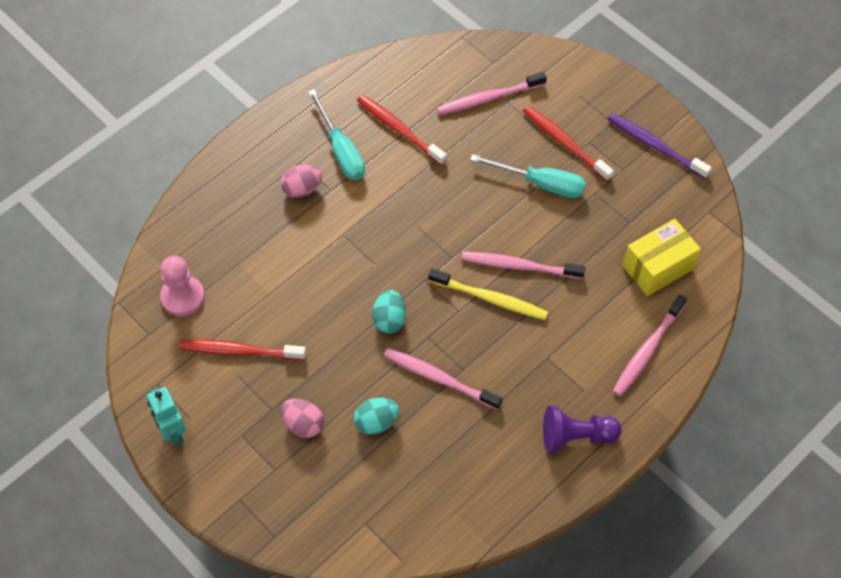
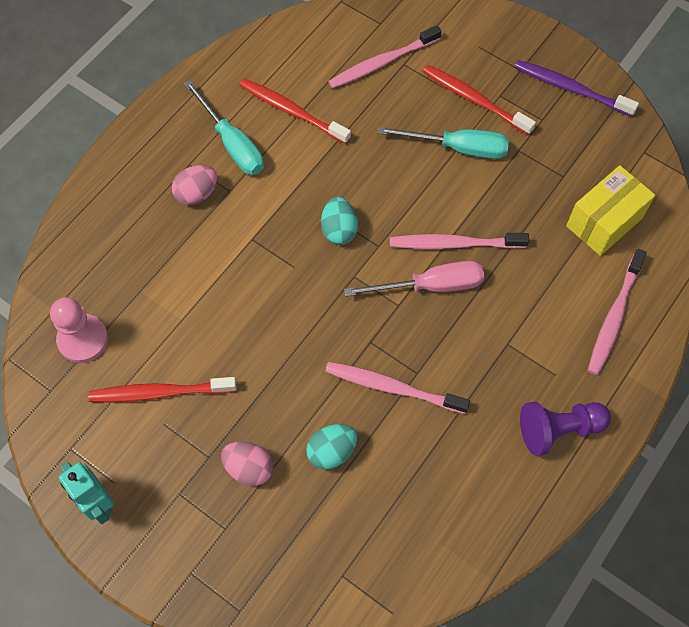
camera: 10 degrees left, 5 degrees up
turquoise egg [372,290,406,334] -> turquoise egg moved to [321,197,358,245]
yellow toothbrush [429,268,548,320] -> pink screwdriver [344,261,484,297]

